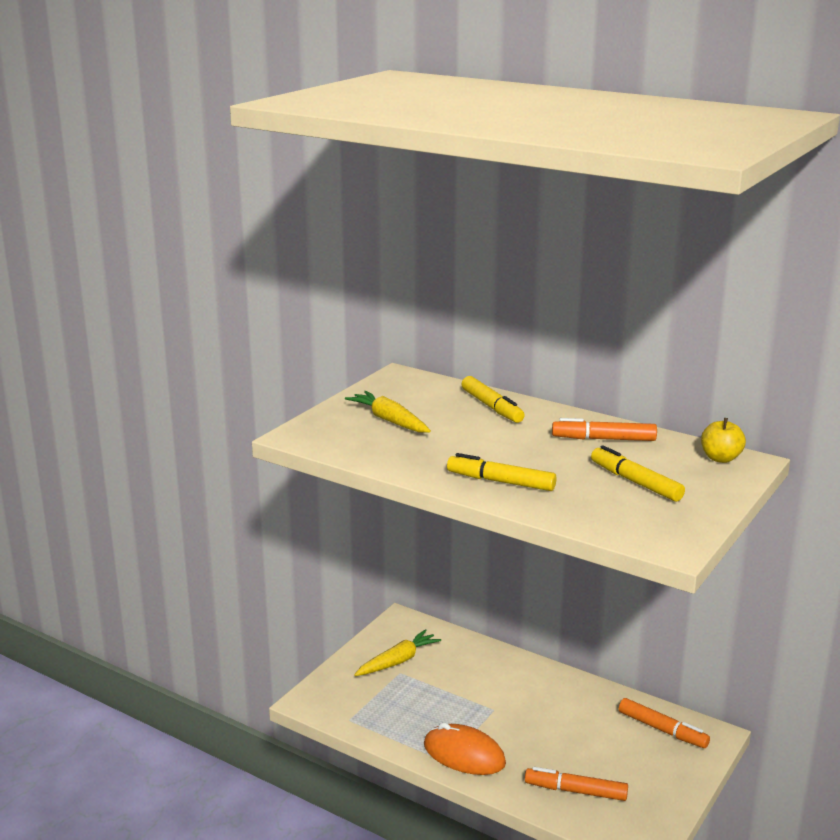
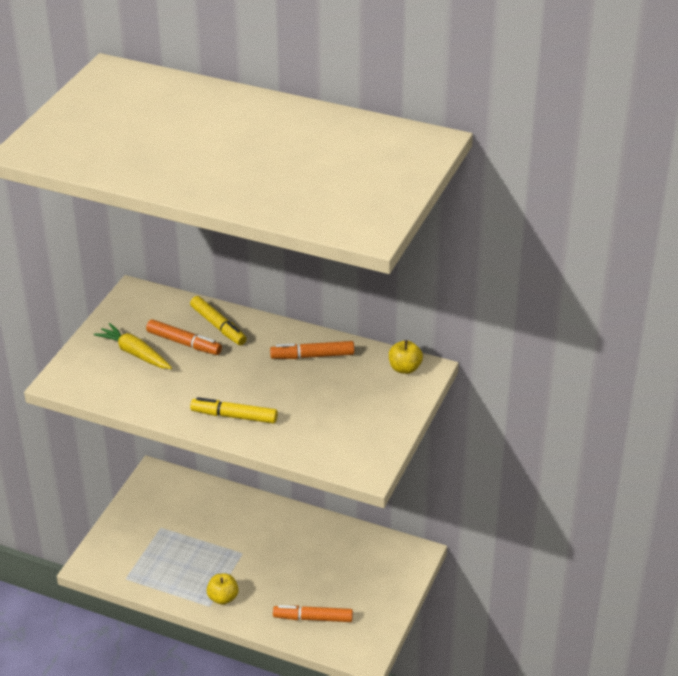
camera: 10 degrees left, 15 degrees up
yellow carrot [354,629,441,676] -> none
orange mouse [424,722,506,775] -> yellow apple [206,573,239,605]
yellow marker [591,445,685,502] -> none
orange marker [619,698,710,748] -> orange marker moved to [146,319,222,355]

